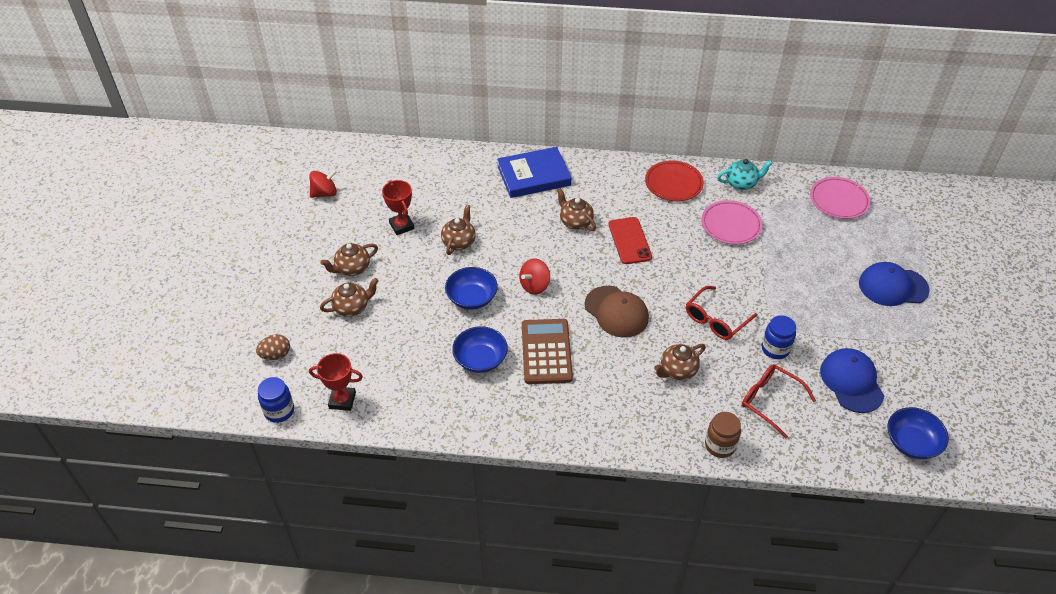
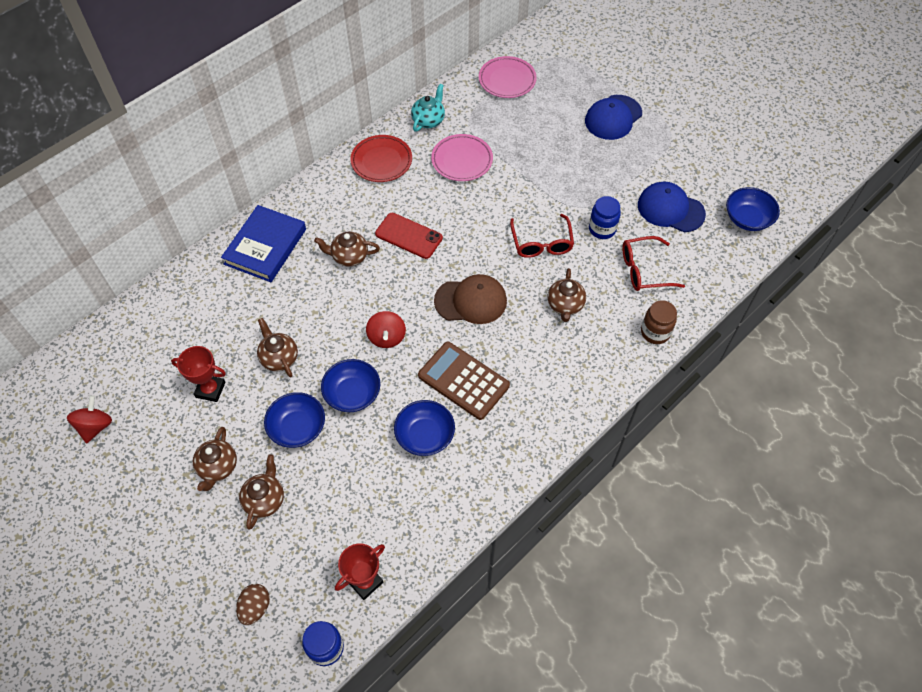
camera: 50 degrees left, 10 degrees up
none -> blue bowl [264,392,325,448]

